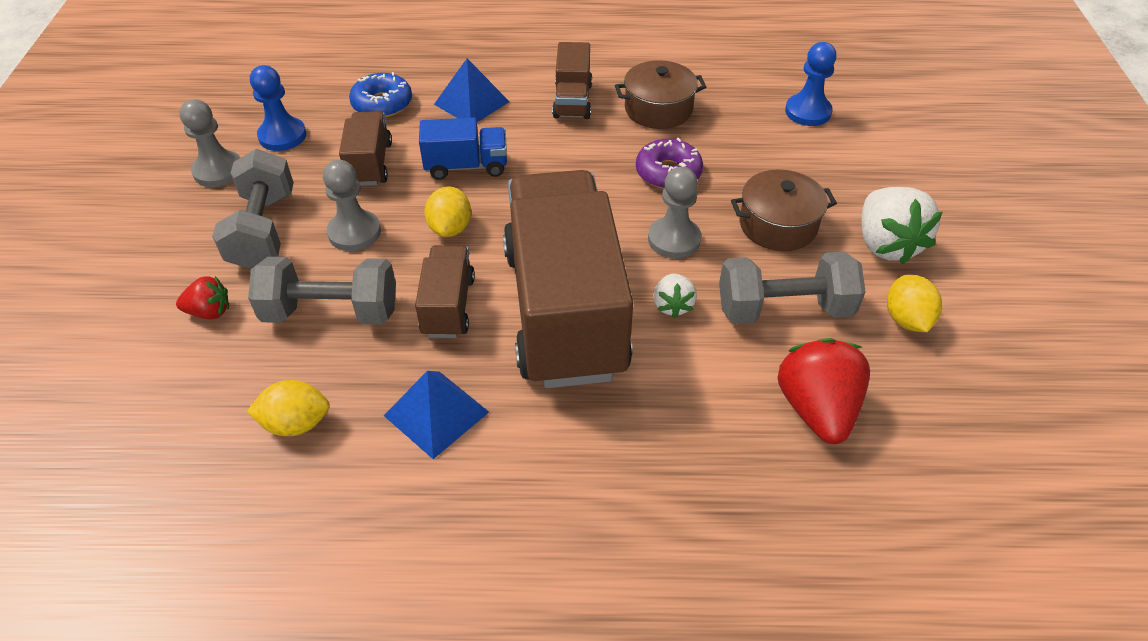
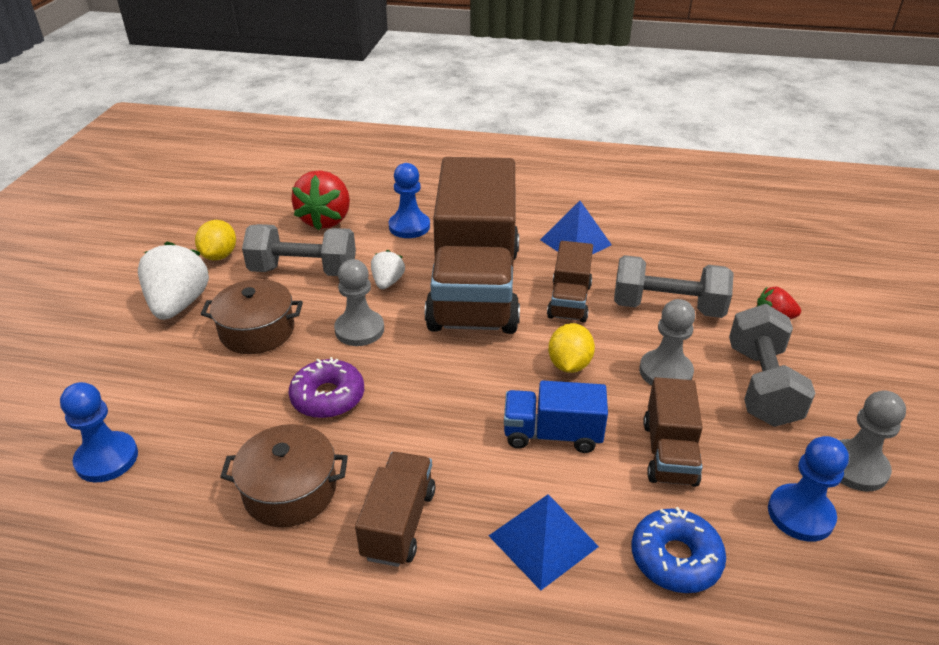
camera: 170 degrees left, 10 degrees down
yellow lemon [247,380,330,436] -> none
none -> blue pawn [389,163,430,238]

